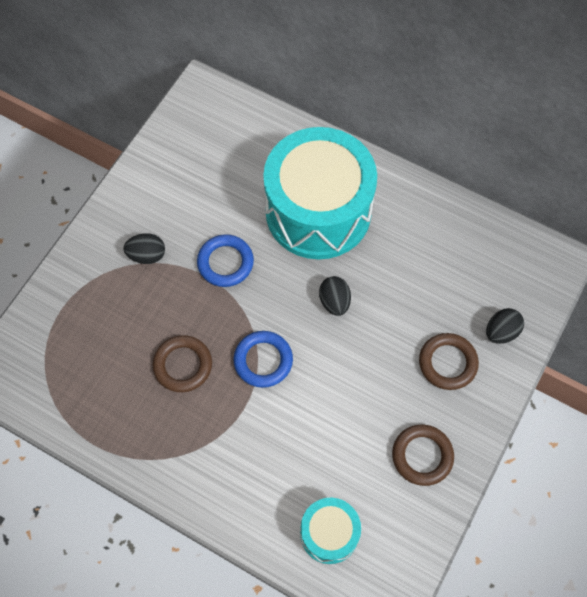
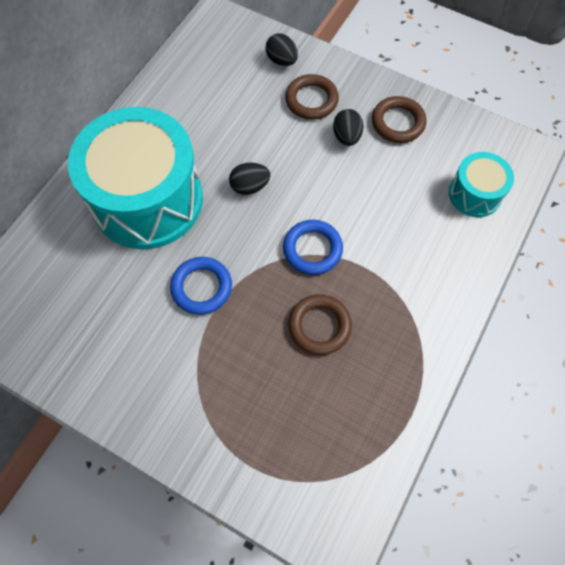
camera: 90 degrees left, 0 degrees up
black egg [123,233,165,264] -> black egg moved to [333,109,363,146]

